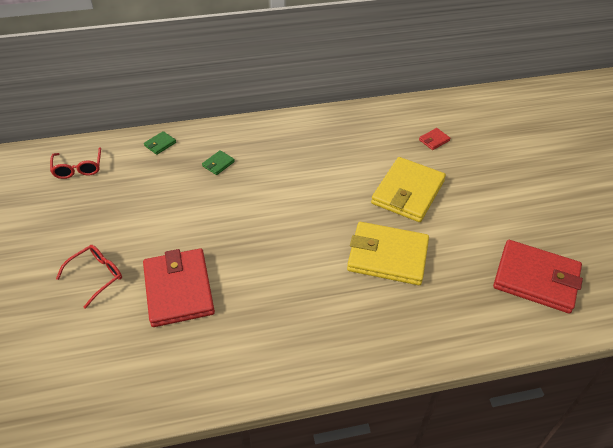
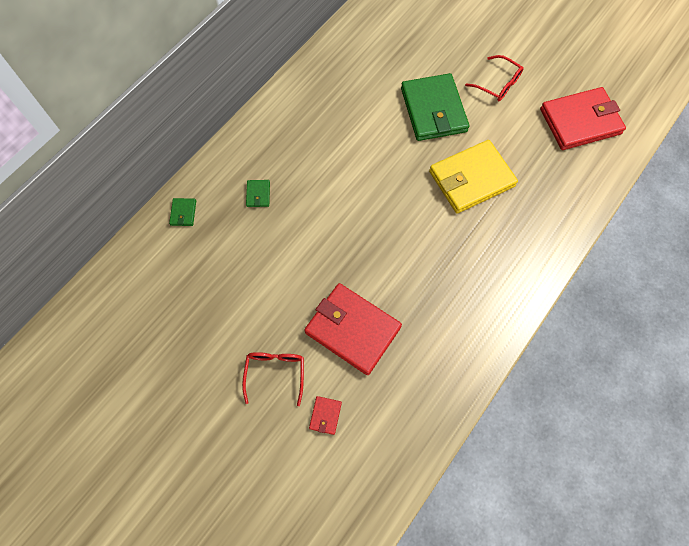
camera: 40 degrees left, 20 degrees up
red glasses [50,148,101,179] -> red glasses moved to [465,55,524,101]
yellow wallet [371,157,446,222] -> green wallet [401,73,469,141]
red wallet [419,128,451,150] -> red wallet moved to [309,396,342,435]

